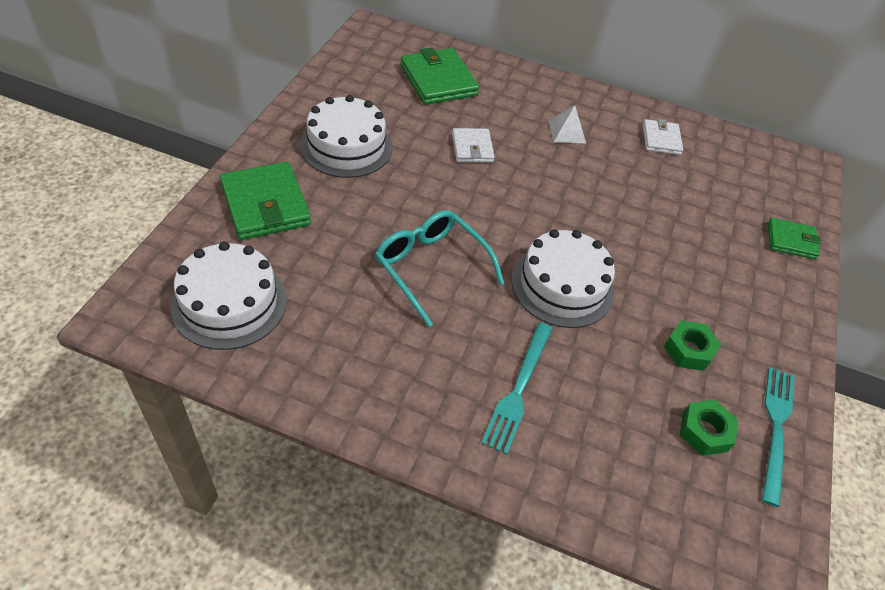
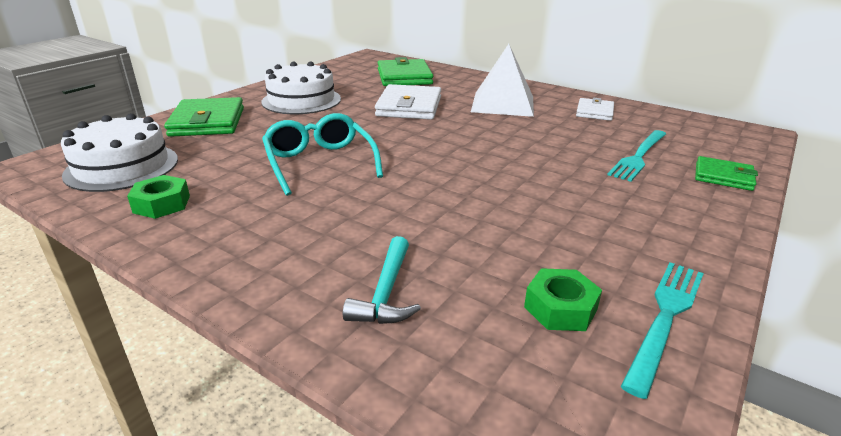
camera: 20 degrees right, 20 degrees down
white wallet [452,128,495,163] -> white wallet [375,84,441,120], size x1.70
turquoise fork [481,322,553,454] -> turquoise fork moved to [607,130,666,182]
white cake [512,229,615,328] -> none
white pyramid [549,105,586,143] -> white pyramid [471,44,534,117], size x1.98
green nut [664,320,721,371] -> green nut moved to [127,175,190,219]
none -> turquoise hammer [343,236,421,324]

